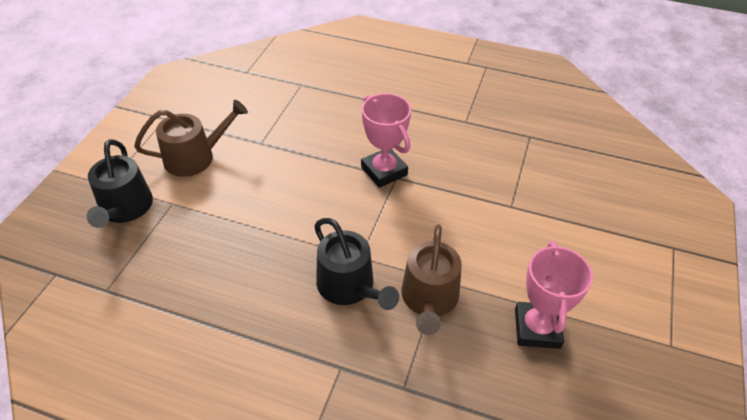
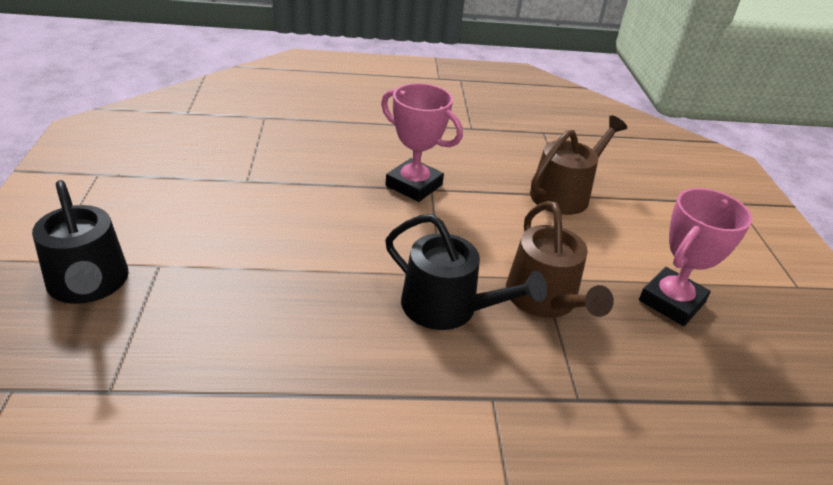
camera: 25 degrees left, 10 degrees down
brown watering can [134,100,248,177] -> brown watering can moved to [530,115,627,215]
pink trophy [515,241,593,349] -> pink trophy turned 60 degrees clockwise [639,188,752,326]

